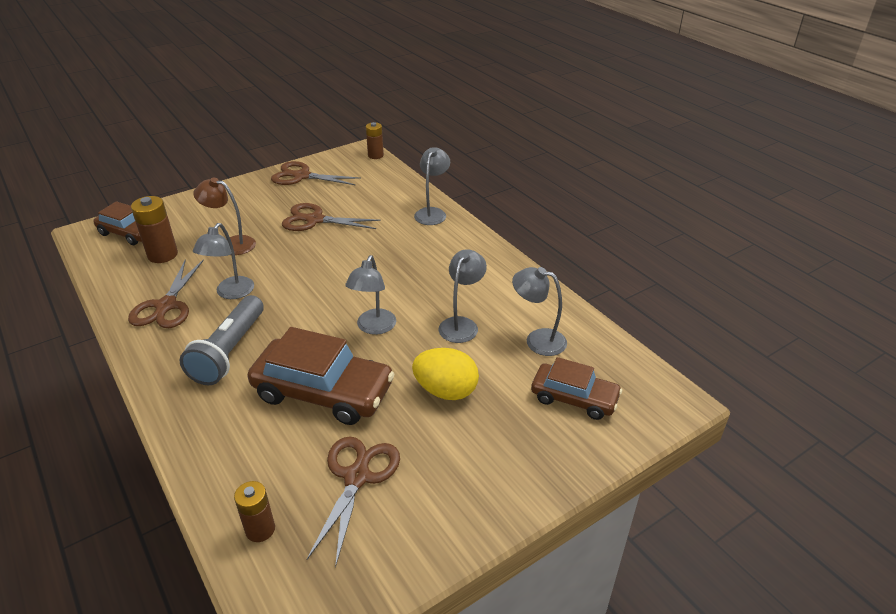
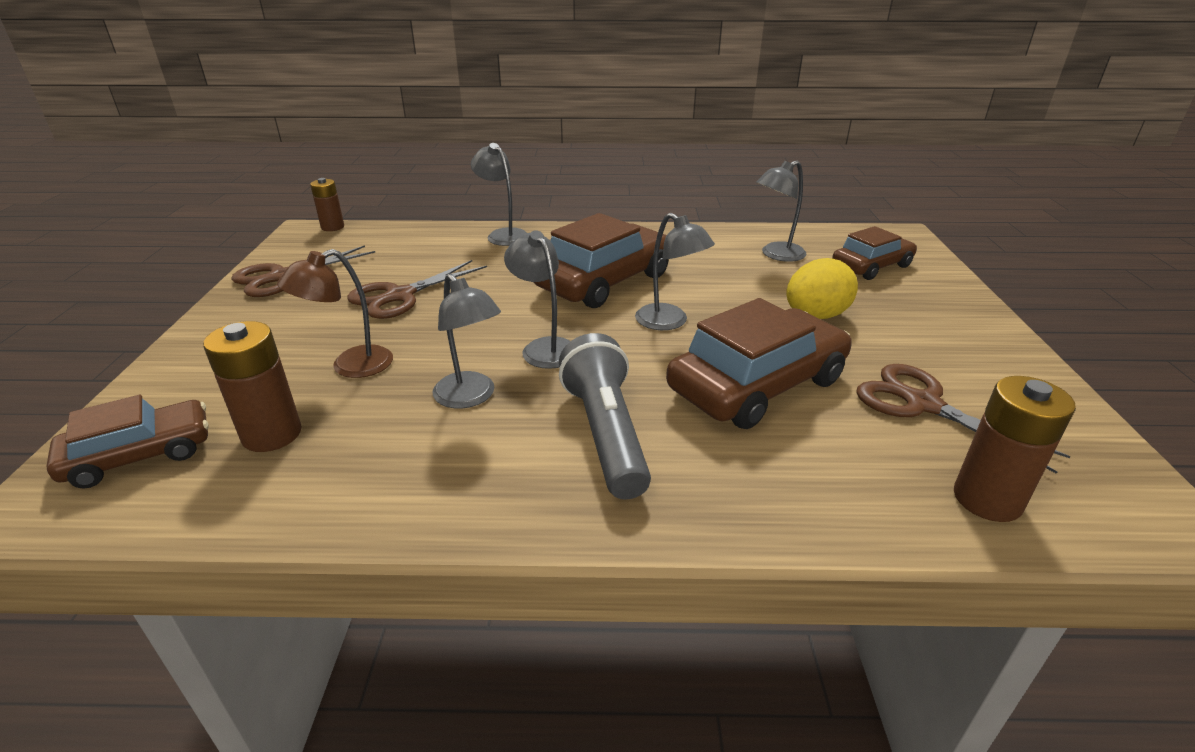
camera: 55 degrees left, 5 degrees down
brown scissors [128,259,204,328] -> none
grey flashlight [179,295,264,385] -> grey flashlight turned 150 degrees counterclockwise [559,333,651,500]
brown battery [234,481,275,542] -> brown battery [954,376,1076,522], size x1.51
grey lamp [439,249,487,343] -> grey lamp moved to [504,230,570,369]
none -> brown car [534,213,669,308]

